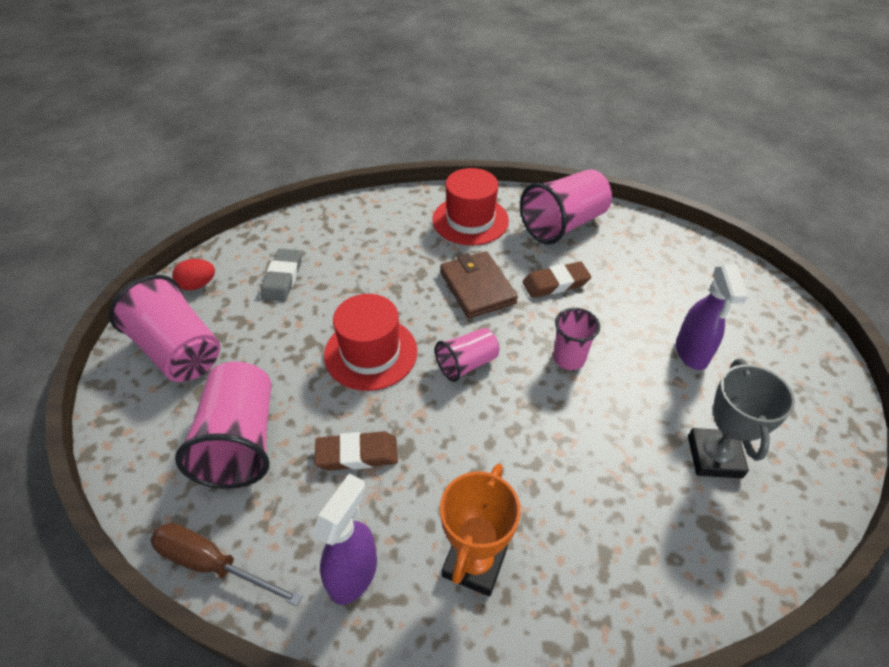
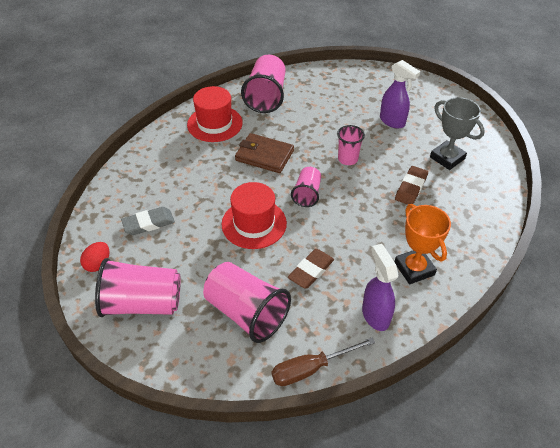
camera: 45 degrees left, 0 degrees up
grey eraser [261,248,302,302] -> grey eraser turned 75 degrees counterclockwise [121,207,175,235]
brown eraser [522,262,591,298] -> brown eraser moved to [395,166,428,205]

